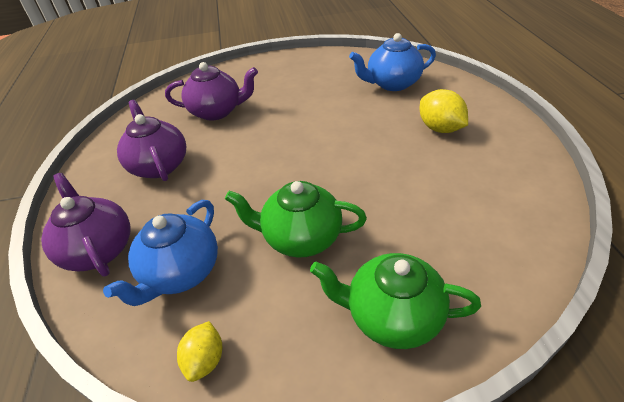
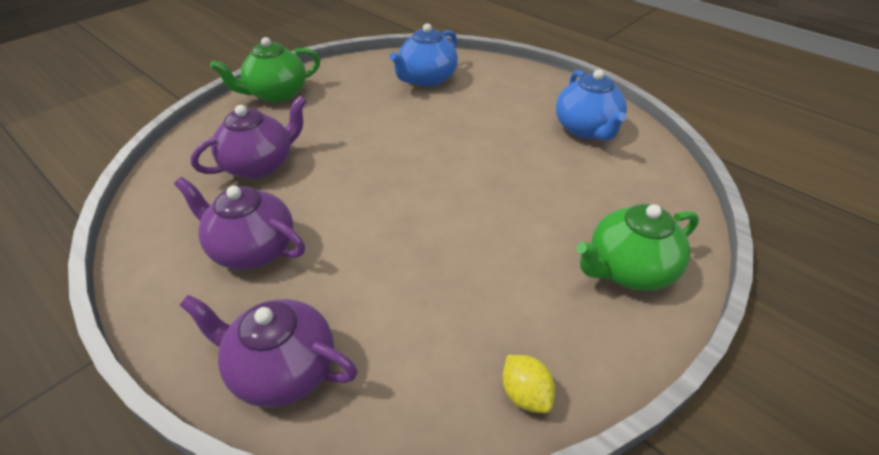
camera: 40 degrees left, 0 degrees up
blue teapot [103,200,218,306] -> blue teapot moved to [556,69,627,140]
green teapot [225,181,367,258] -> green teapot moved to [210,37,320,103]
yellow lemon [420,89,468,133] -> none

